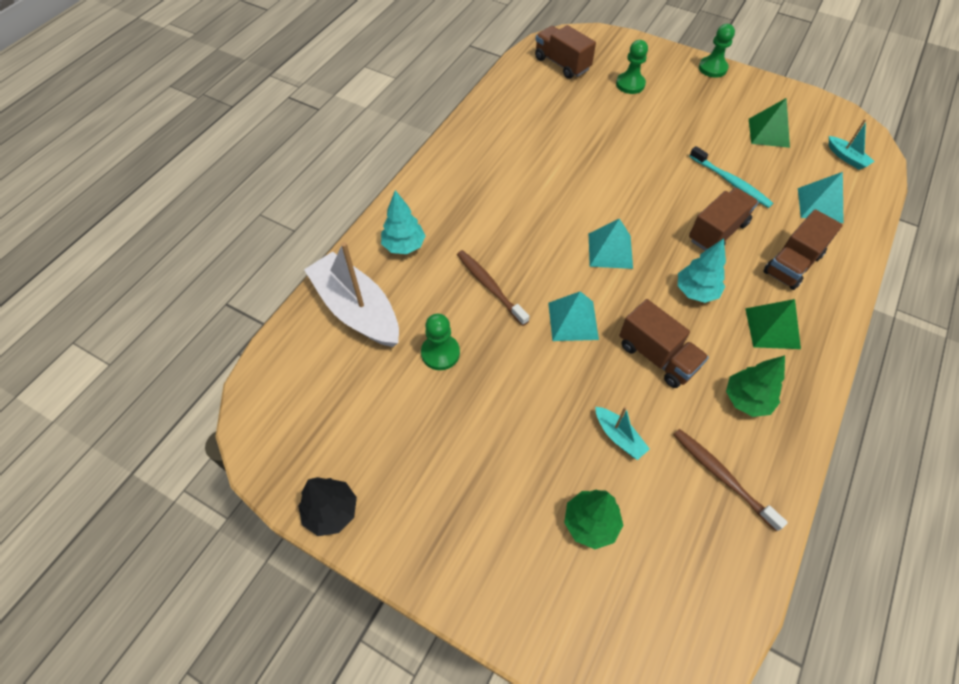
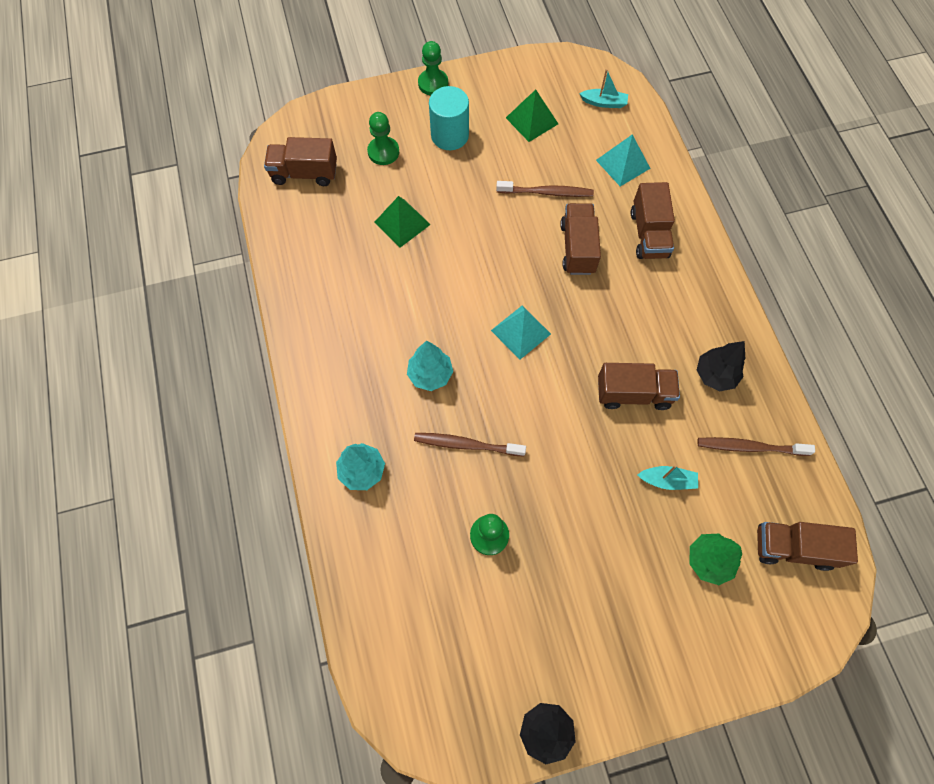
camera: 45 degrees left, 10 degrees up
white boat [304,242,399,347] -> none
turquoise pyramid [548,291,599,341] -> none
turquoise tree [678,238,726,303] -> turquoise tree moved to [407,341,453,391]
turquoise toothbrush [689,146,773,208] -> brown toothbrush [496,181,594,197]
green tree [726,355,785,417] -> black tree [697,341,745,391]
green pyramid [745,299,801,349] -> green pyramid moved to [374,196,431,248]
none -> turquoise cylinder [429,86,469,150]
none -> brown truck [757,522,858,571]

